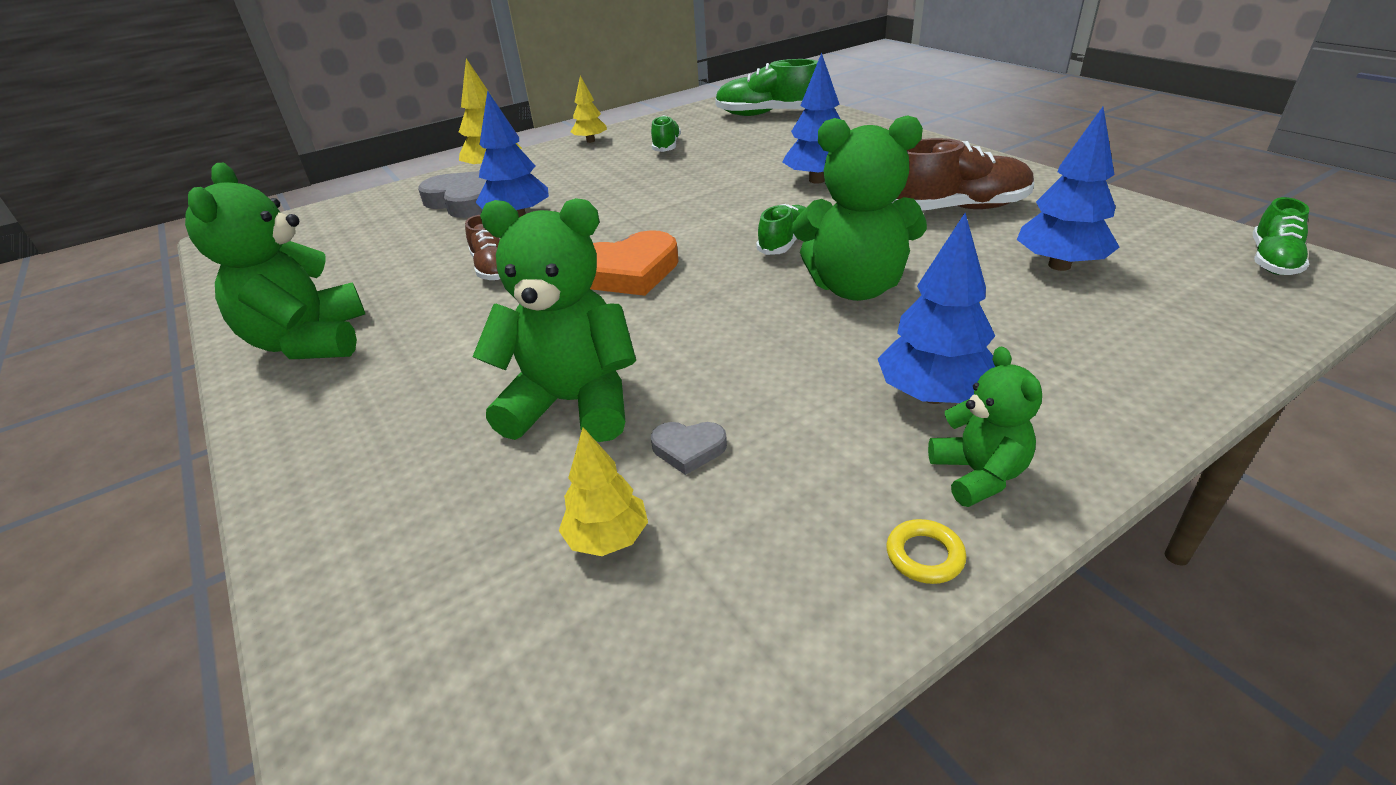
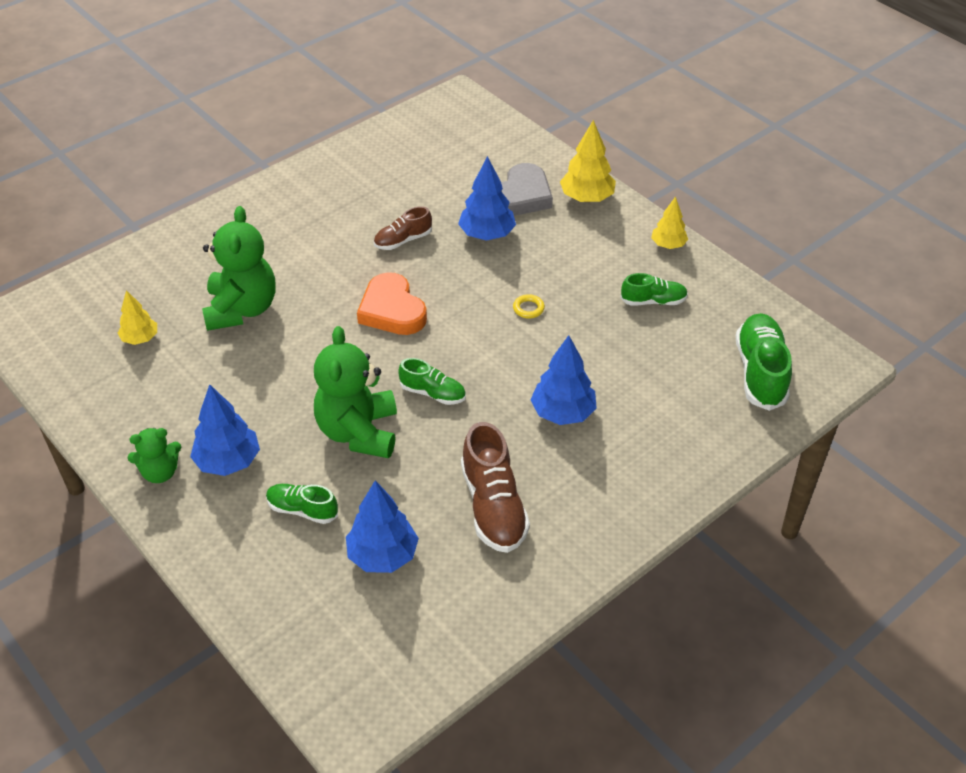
camera: 80 degrees right, 10 degrees up
green teddy bear [185,163,365,359] -> none
grey heart [651,422,727,475] -> none
yellow ring [886,519,966,584] -> yellow ring moved to [513,294,545,319]
green shoe [1253,197,1309,275] -> green shoe moved to [266,484,338,524]

